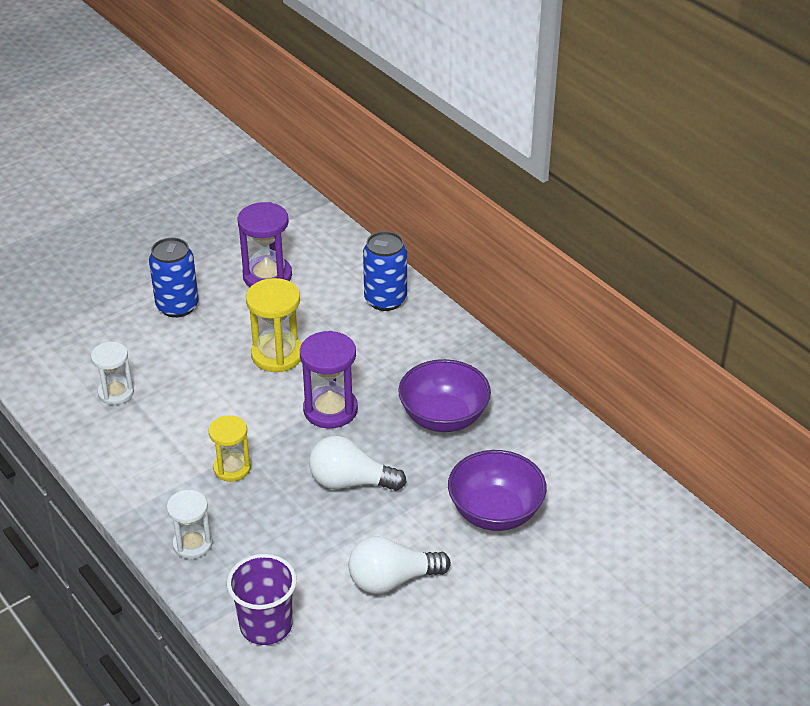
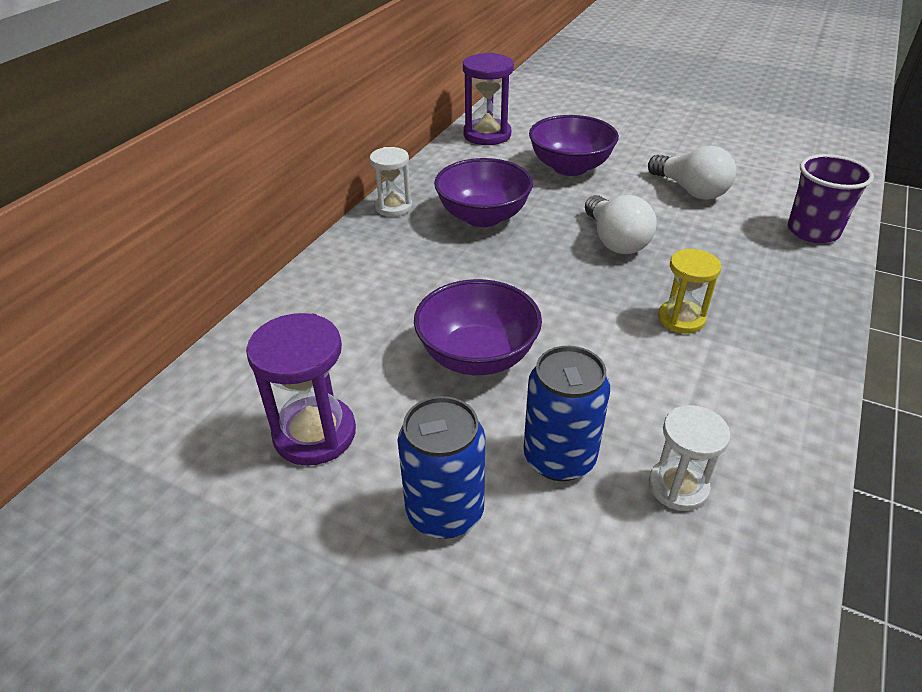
camera: 115 degrees left, 0 degrees up
white hourglass [167,490,213,559] -> white hourglass moved to [370,147,412,216]
yellow hourglass [246,278,302,372] -> purple bowl [414,279,542,375]
purple hourglass [300,331,358,429] -> purple hourglass moved to [463,53,514,145]
blue can [363,231,407,311] -> blue can moved to [523,346,610,481]

